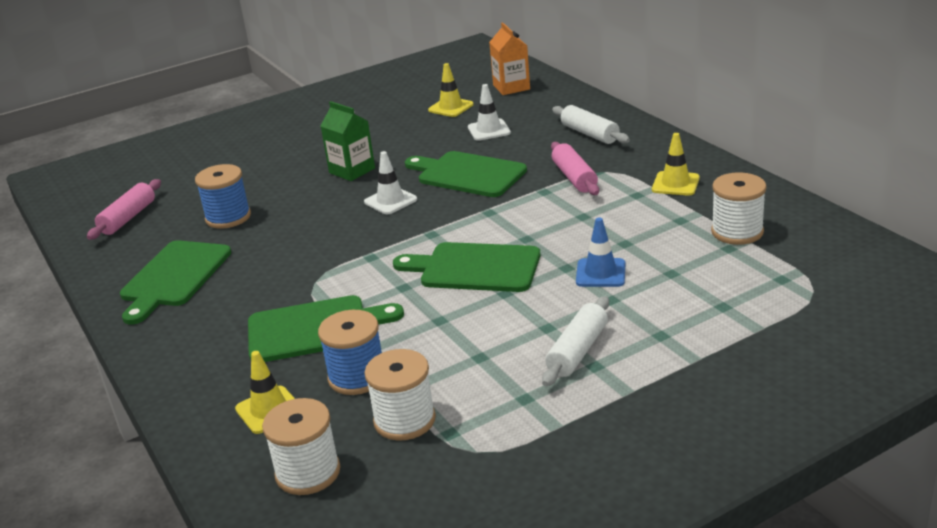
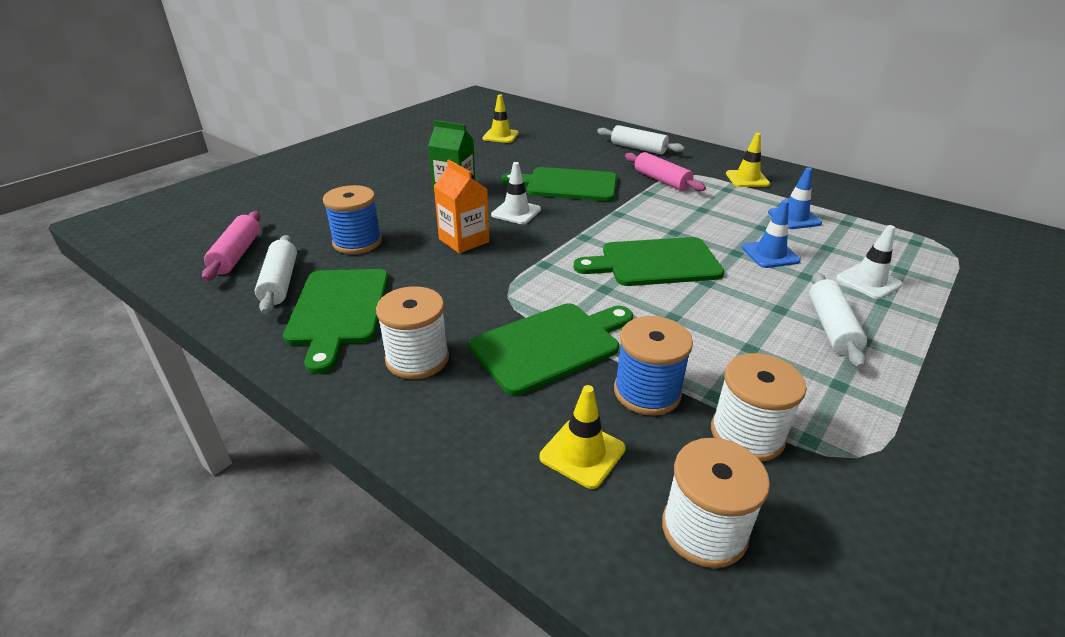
camera: 25 degrees left, 5 degrees up
white traffic cone [468,84,511,141] -> white traffic cone moved to [836,225,903,299]
orange carton [489,22,530,95] -> orange carton moved to [434,160,489,253]
white spool [711,172,767,245] -> white spool moved to [376,286,449,379]
none -> white rolling pin [255,235,297,314]
none -> blue traffic cone [768,168,822,229]

